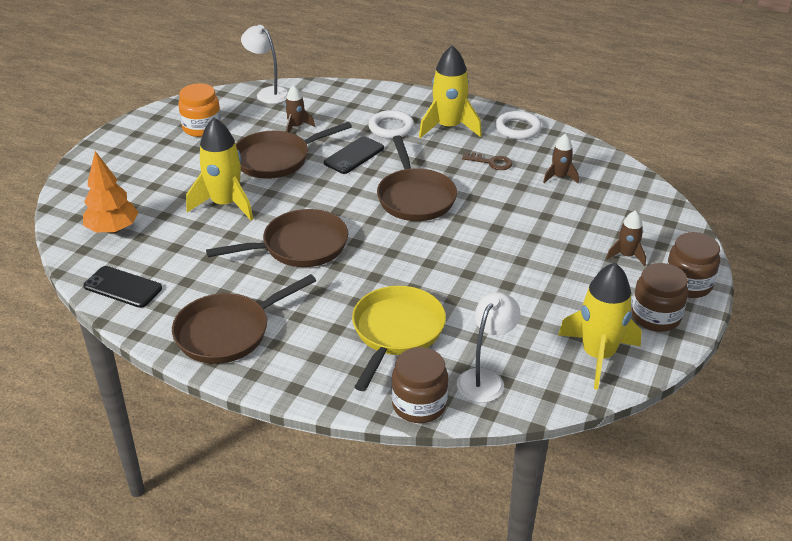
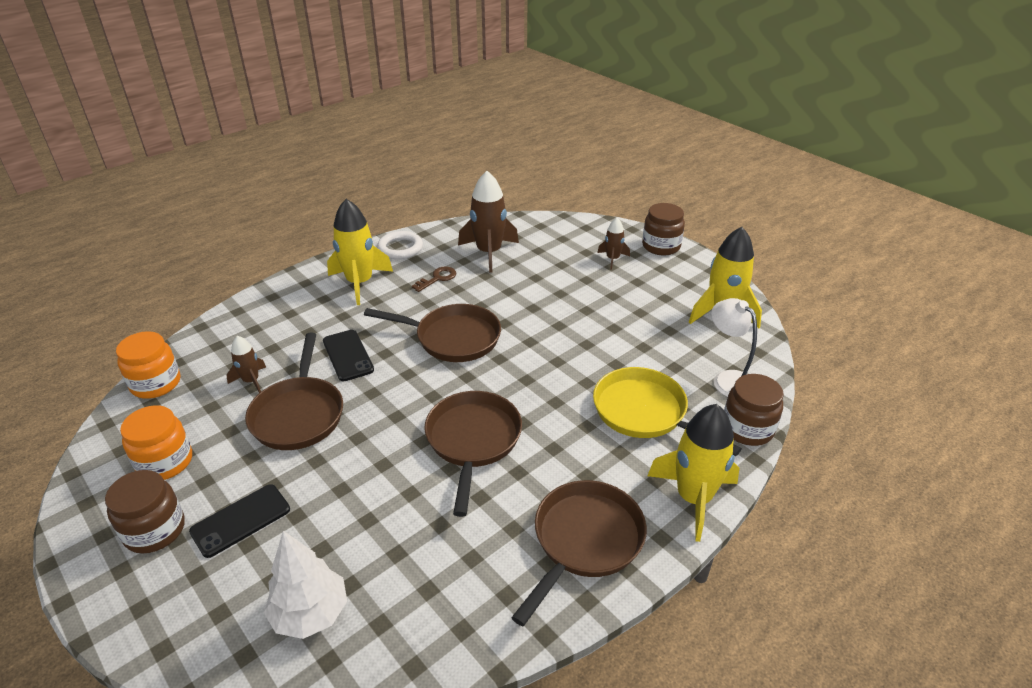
camera: 65 degrees left, 0 degrees up
orange tree [83,151,139,234] -> white tree [264,531,347,639]
black phone [83,266,162,308] -> black phone moved to [189,484,290,558]
brown pan [172,274,316,364] -> brown pan turned 135 degrees counterclockwise [511,480,647,626]
yellow rocket [186,118,253,220] -> yellow rocket moved to [648,404,740,542]
white lamp [241,25,288,104] -> orange jar [116,331,180,399]
white ring [368,110,414,139] -> none
brown rocket [543,134,579,183] -> brown rocket [458,171,519,273], size x1.90
brown jar [631,263,688,332] -> brown jar moved to [105,470,185,554]

